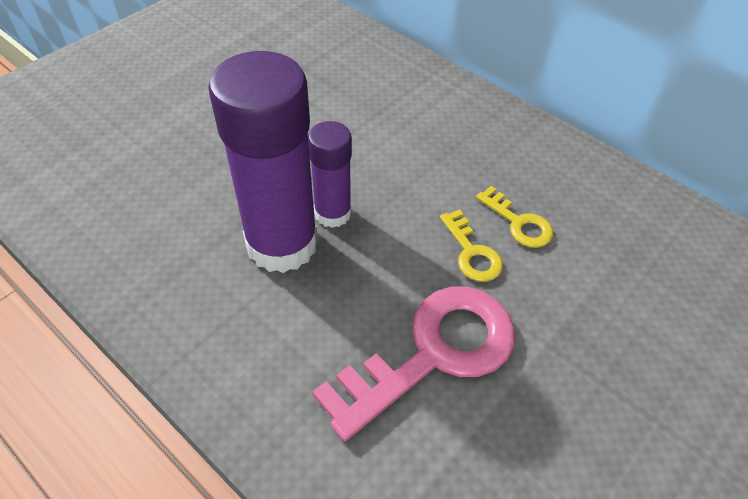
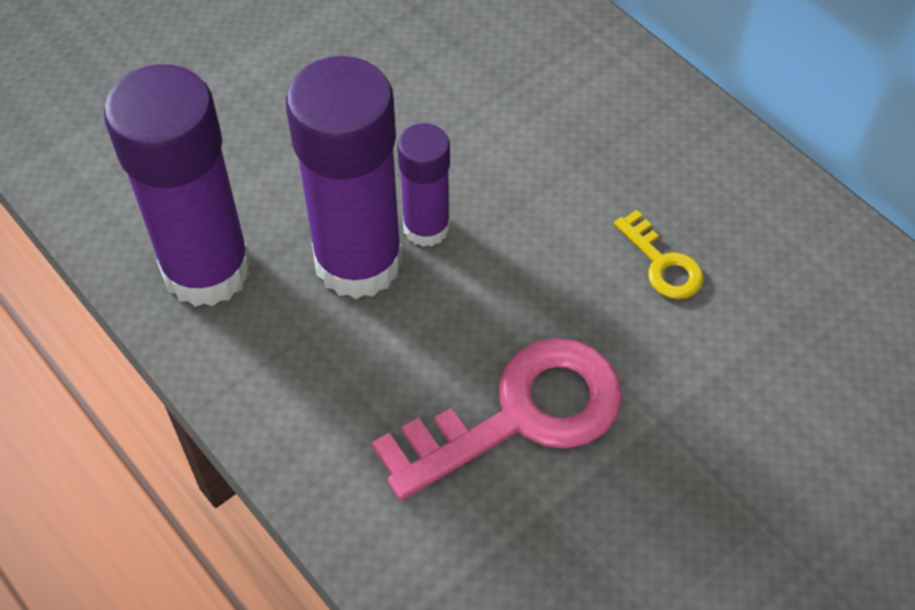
camera: 10 degrees right, 5 degrees up
yellow key [440,209,503,282] -> none
none -> purple glue stick [104,64,251,307]

